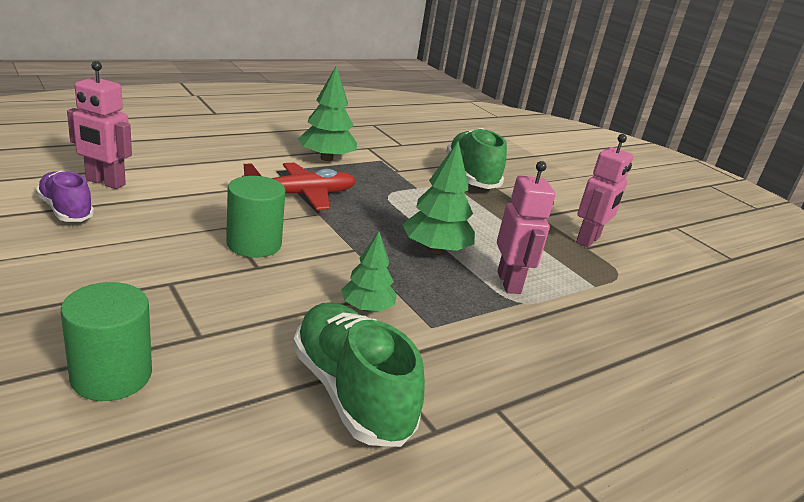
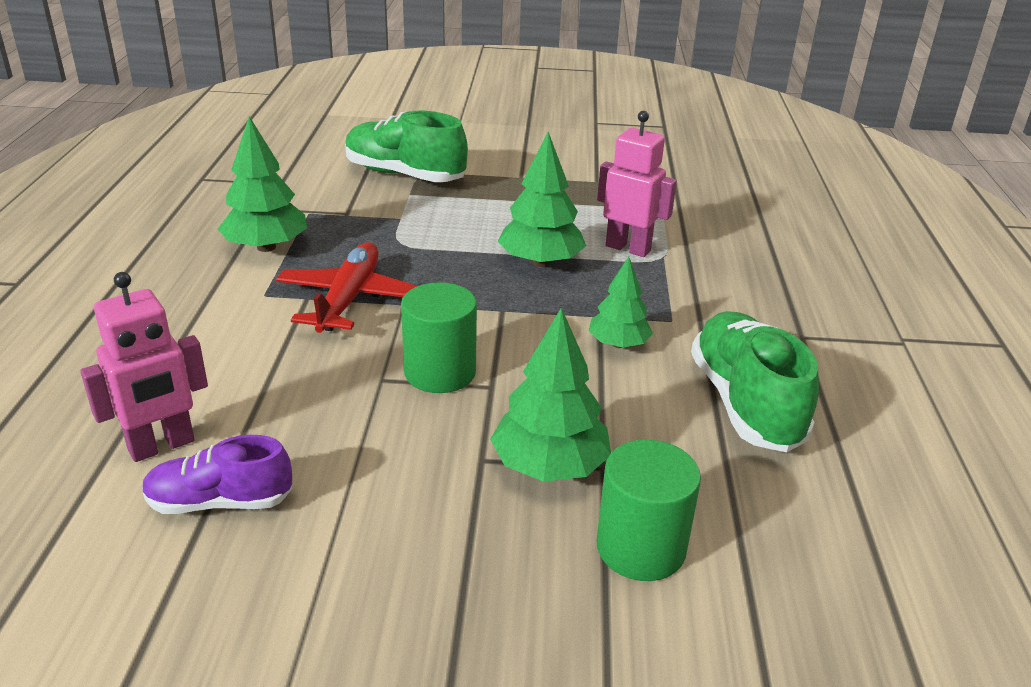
camera: 50 degrees left, 5 degrees up
green shoe [293,302,425,447] -> green shoe turned 75 degrees clockwise [691,311,819,452]
pink robot [576,134,634,247] -> none
none -> green tree [490,308,611,482]

